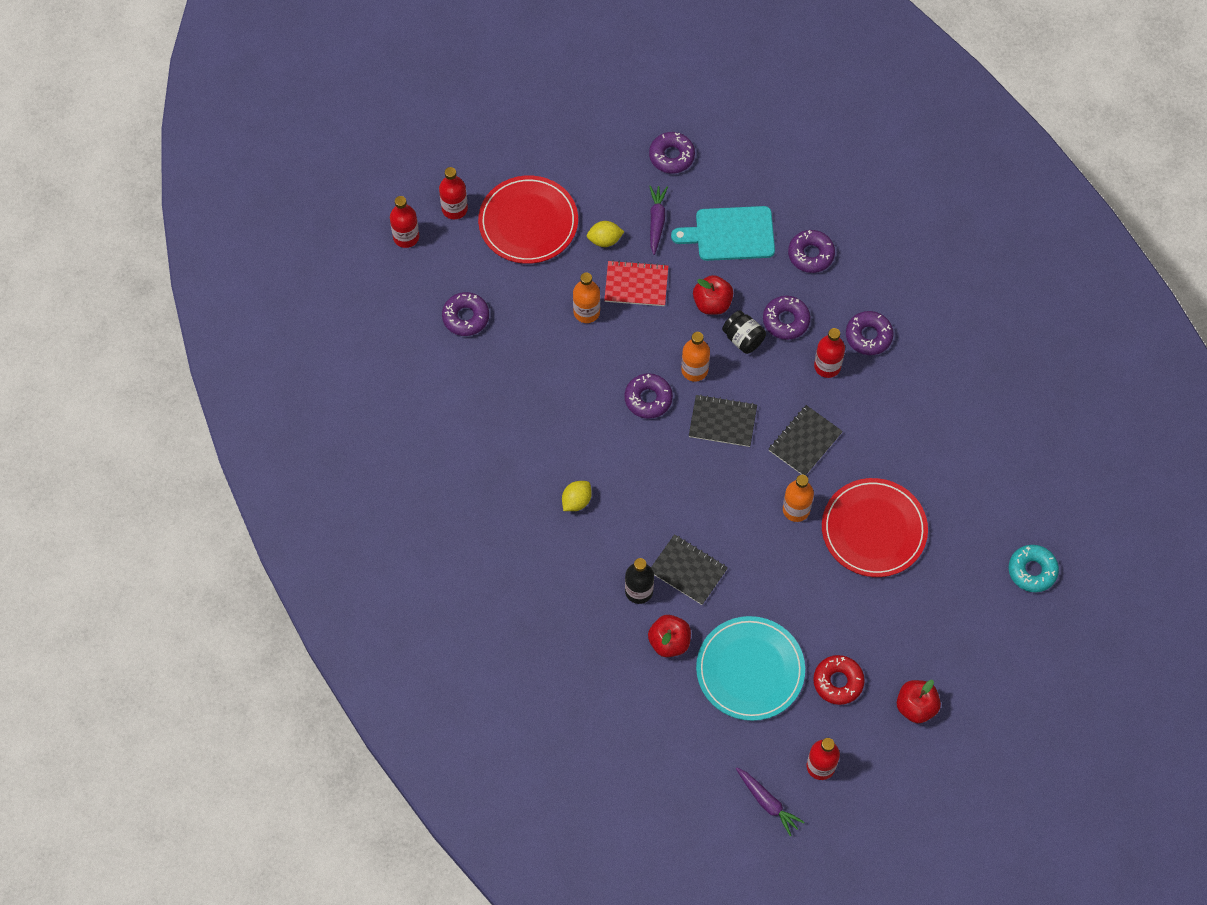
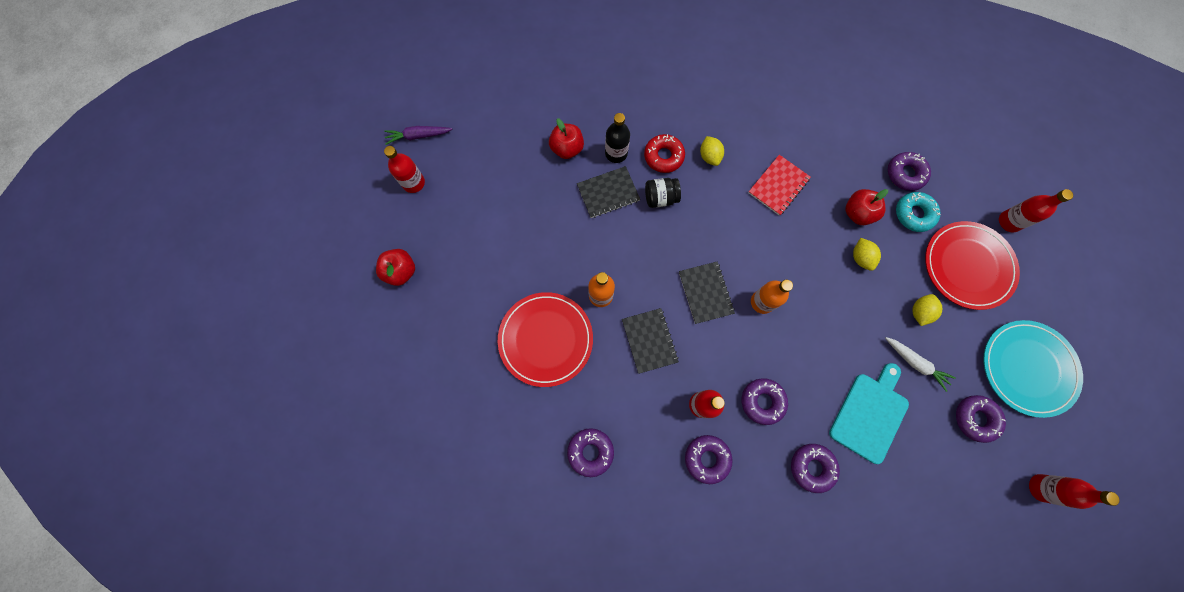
camera: 125 degrees right, 10 degrees up
red bottle [390,196,419,248] -> red bottle moved to [1029,474,1120,509]
orange bottle [573,272,600,323] -> yellow lemon [853,238,881,271]
red notebook [604,260,668,306] -> red notebook moved to [748,155,811,216]
purple donut [624,373,673,419] -> purple donut moved to [567,428,614,477]
purple carrot [649,186,668,255] -> white carrot [885,337,955,392]
black notebook [689,395,757,447] -> black notebook turned 60 degrees counterclockwise [679,261,735,324]
red apple [693,275,733,315] -> red apple moved to [845,189,888,225]
turquoise plate [696,616,805,721] -> turquoise plate moved to [983,320,1083,418]
black jar [722,310,766,354] -> black jar moved to [645,178,681,208]
red donut [813,655,865,705] -> red donut moved to [644,134,685,173]
turquoise donut [1009,545,1059,592] -> turquoise donut moved to [896,192,941,232]

